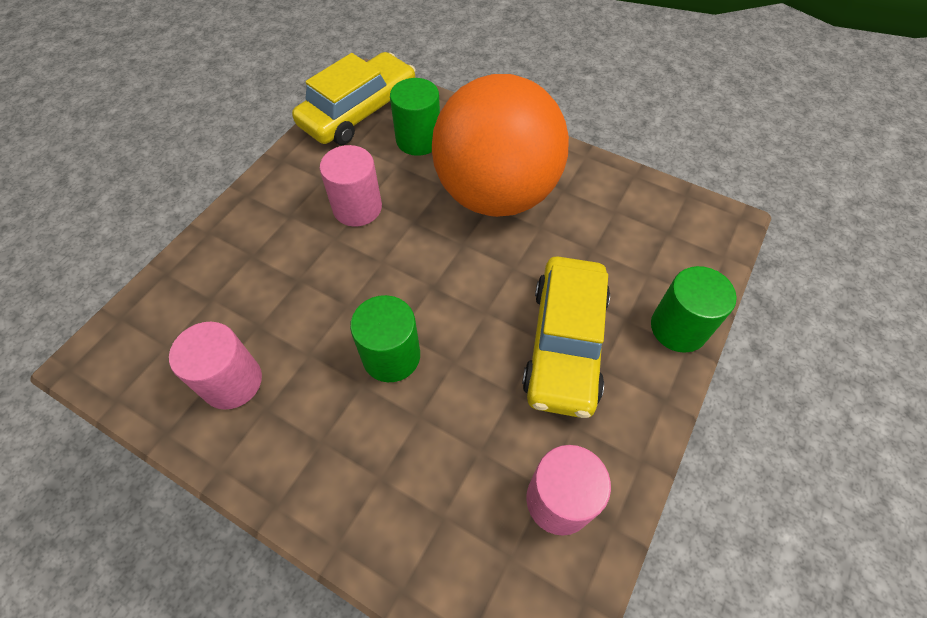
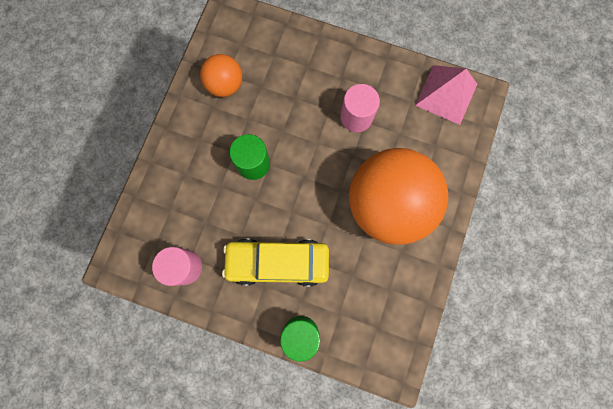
camera: 80 degrees right, 20 degrees up
pink cylinder [169,322,262,410] -> orange ball [200,54,242,97]
yellow car [292,52,416,145] -> pink pyramid [415,65,477,125]
green cylinder [390,78,440,156] -> none

